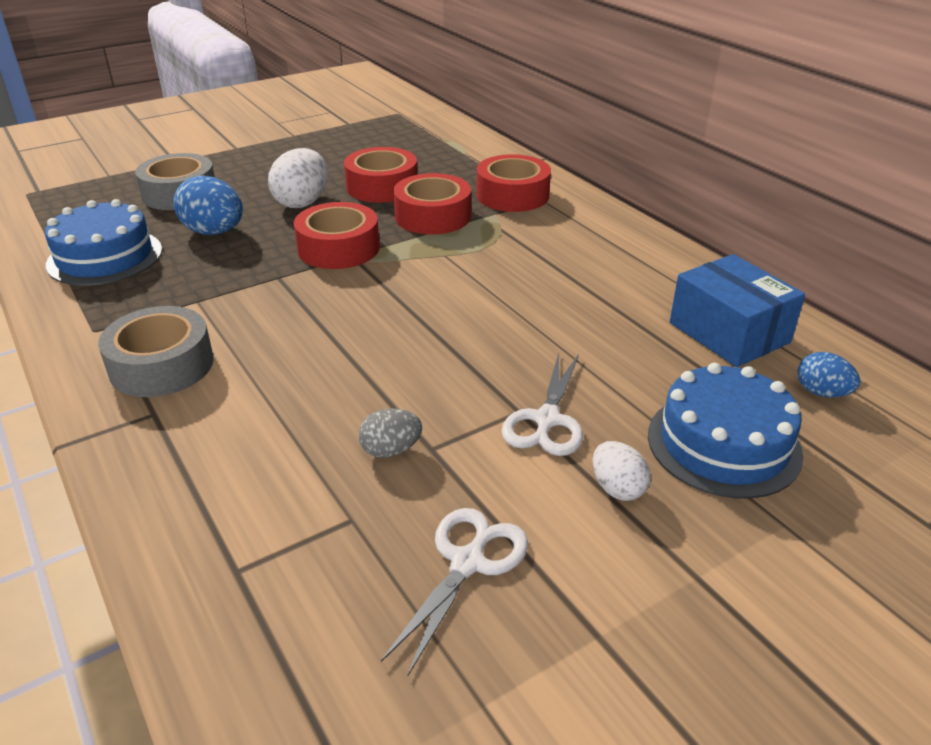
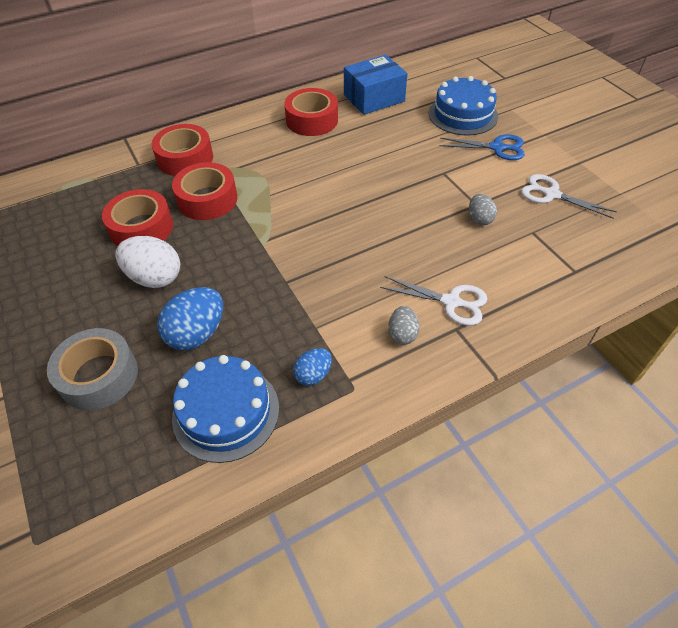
camera: 85 degrees left, 15 degrees up
grey tape [98,306,214,397] -> grey egg [388,306,419,345]
red tape [294,202,380,269] -> red tape moved to [284,88,338,136]
white scissors [502,353,583,456] -> white scissors moved to [380,276,487,326]
white egg [593,441,651,501] -> blue scissors [440,134,525,160]
blue egg [798,352,860,398] -> blue egg moved to [293,348,332,386]

